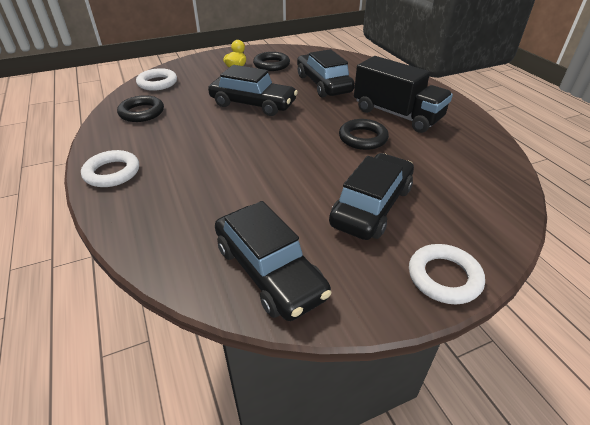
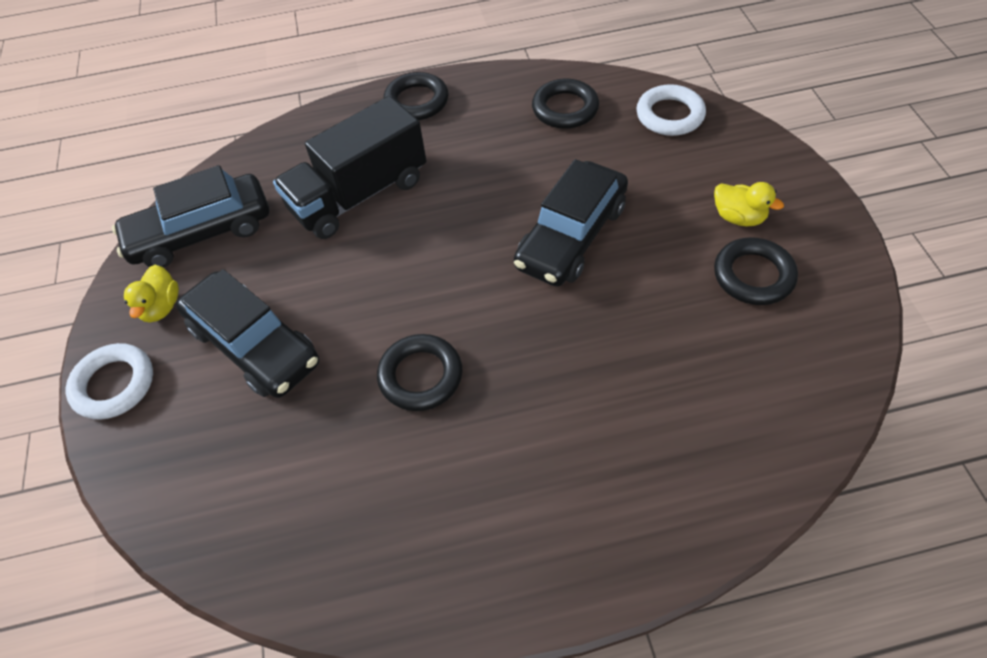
camera: 105 degrees right, 15 degrees up
white ring [81,150,139,187] -> black ring [384,72,448,120]
black car [297,49,355,98] -> none
black truck [354,56,453,133] -> black truck moved to [273,96,426,239]
none -> yellow duck [124,265,179,323]

